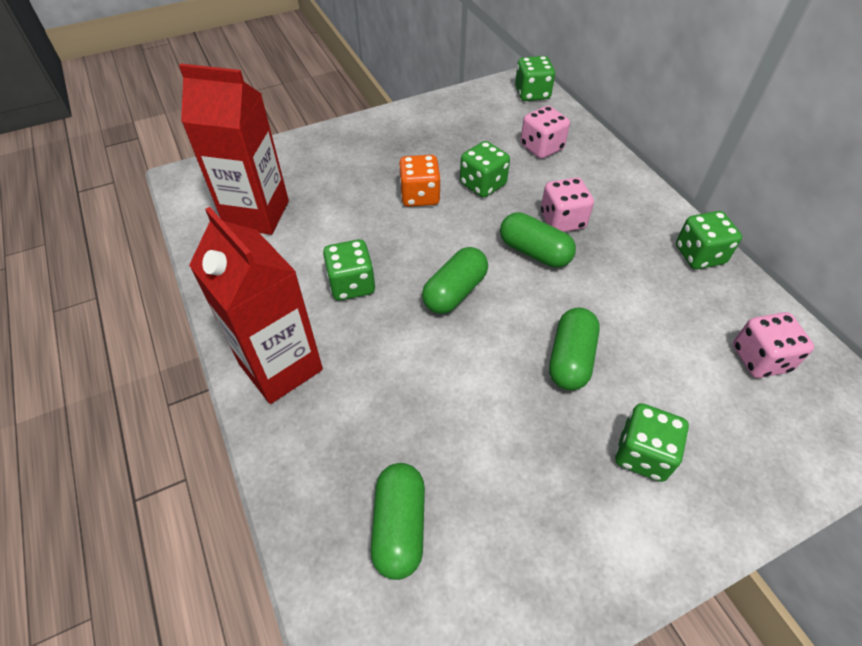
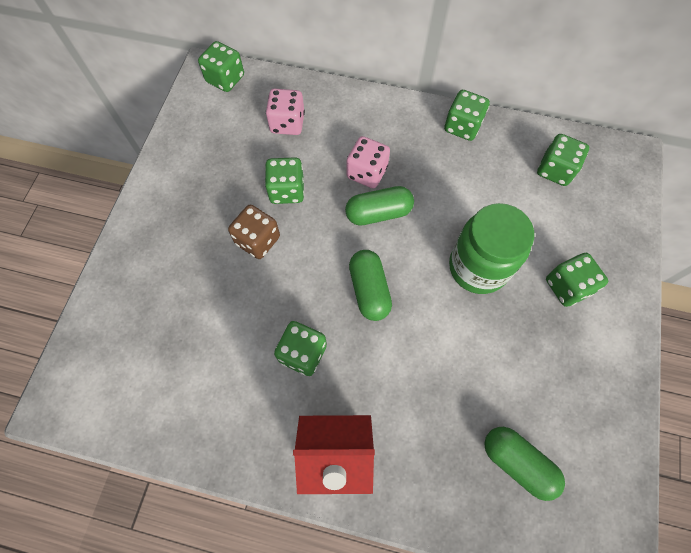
camera: 50 degrees left, 15 degrees up
red carton [179,64,289,235] -> none
orange dice [399,155,441,207] -> brown dice [228,204,280,259]
green capsule [549,307,600,390] -> green jar [449,203,534,294]
pink dice [733,312,814,378] -> green dice [537,134,589,186]

